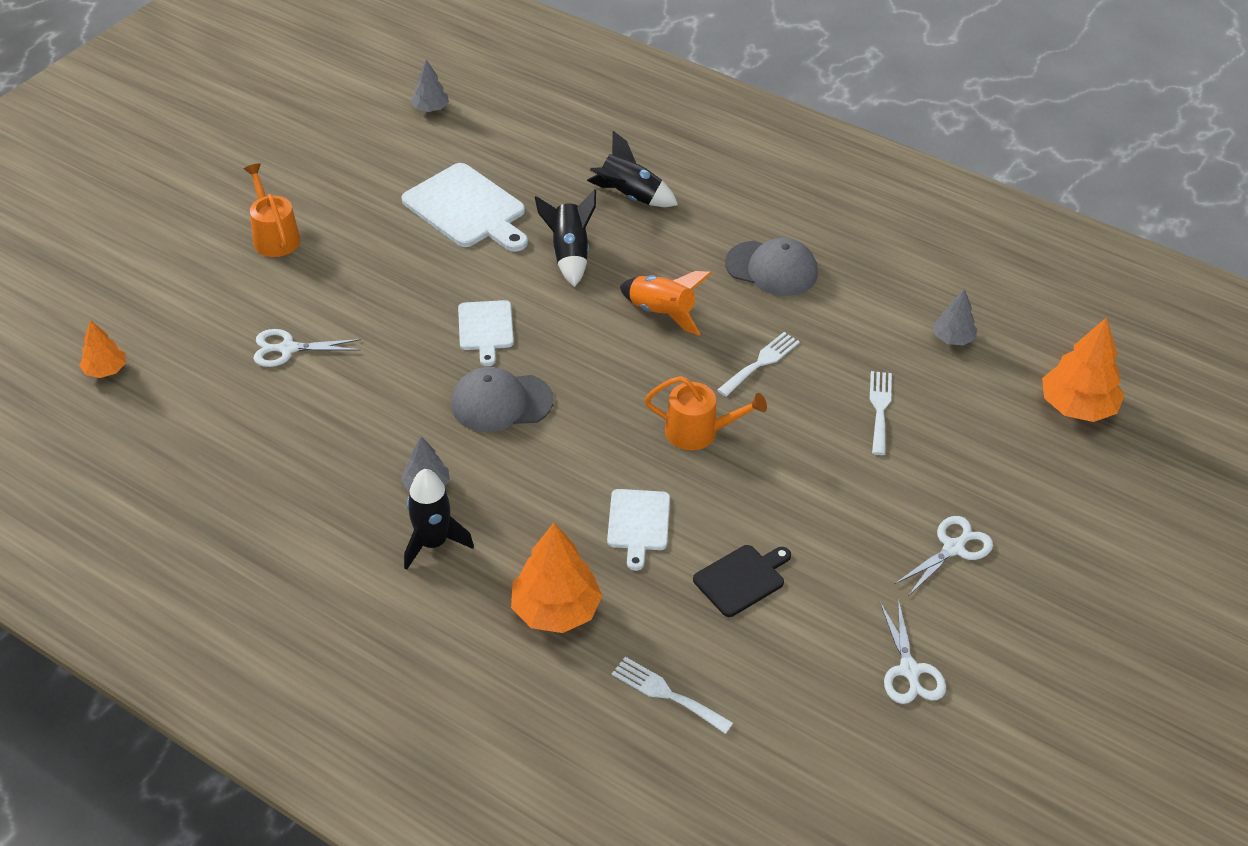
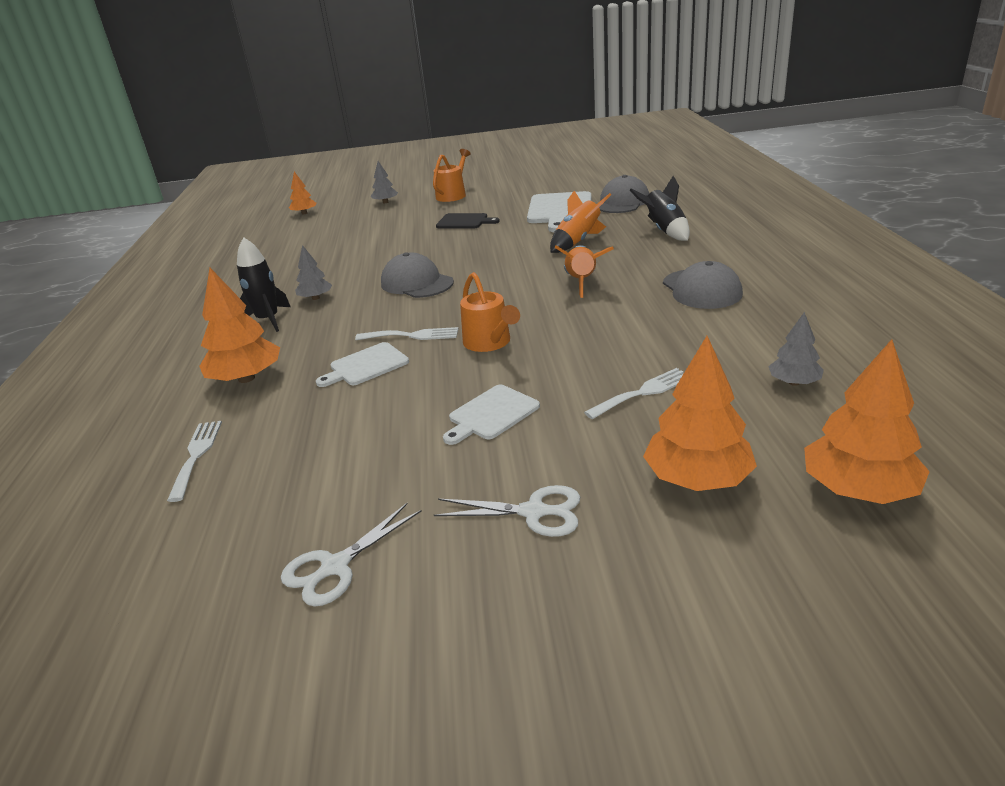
camera: 55 degrees right, 15 degrees down
white scissors [253,329,361,367] -> none
grey tree [410,60,449,112] -> grey tree moved to [371,161,398,203]
white cutting board [458,300,514,366] -> white cutting board moved to [443,385,540,445]
black rocket [535,189,596,287] -> orange rocket [550,191,612,253]
black cutting board [693,545,791,617] -> black cutting board moved to [436,213,500,228]
white fork [717,332,800,397] -> white fork moved to [355,327,459,340]
none -> grey cap [599,175,649,213]
none -> orange tree [643,336,757,491]

